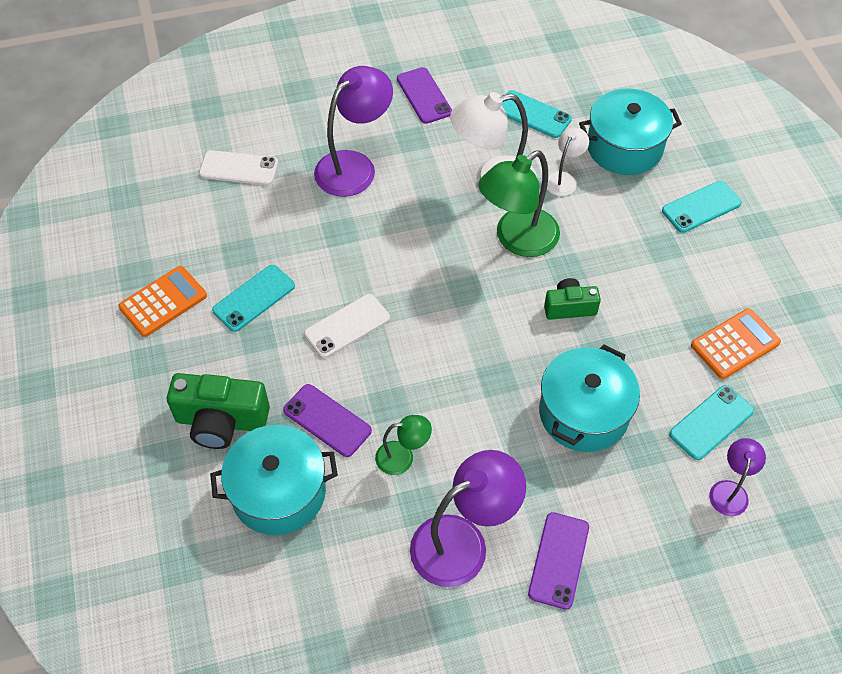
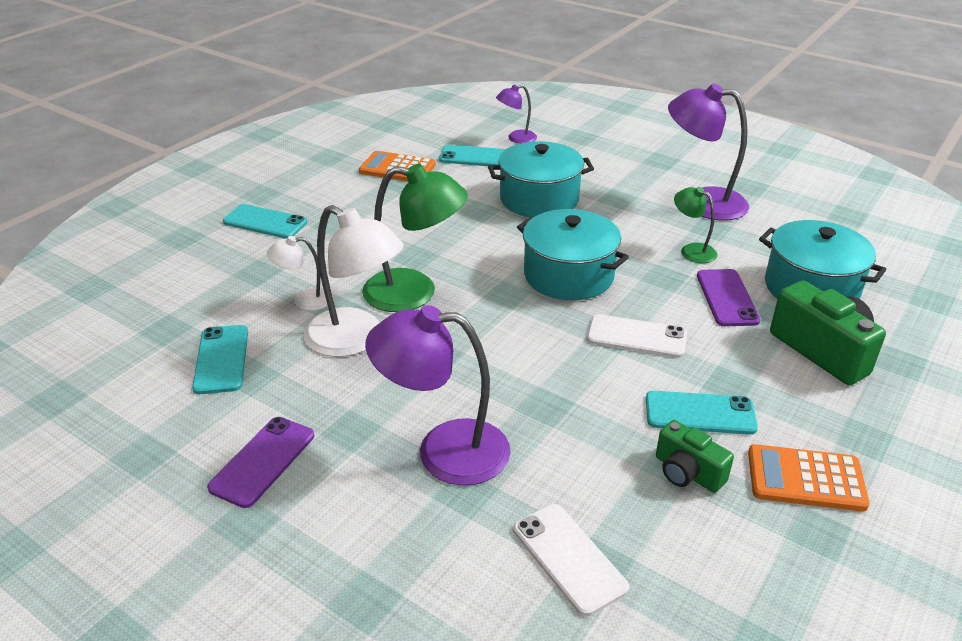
camera: 130 degrees left, 20 degrees down
purple phone [528,512,589,610] -> none
green camera [544,278,601,320] -> green camera moved to [656,420,734,493]
turquoise pot [579,88,682,175] -> turquoise pot moved to [517,209,629,300]

